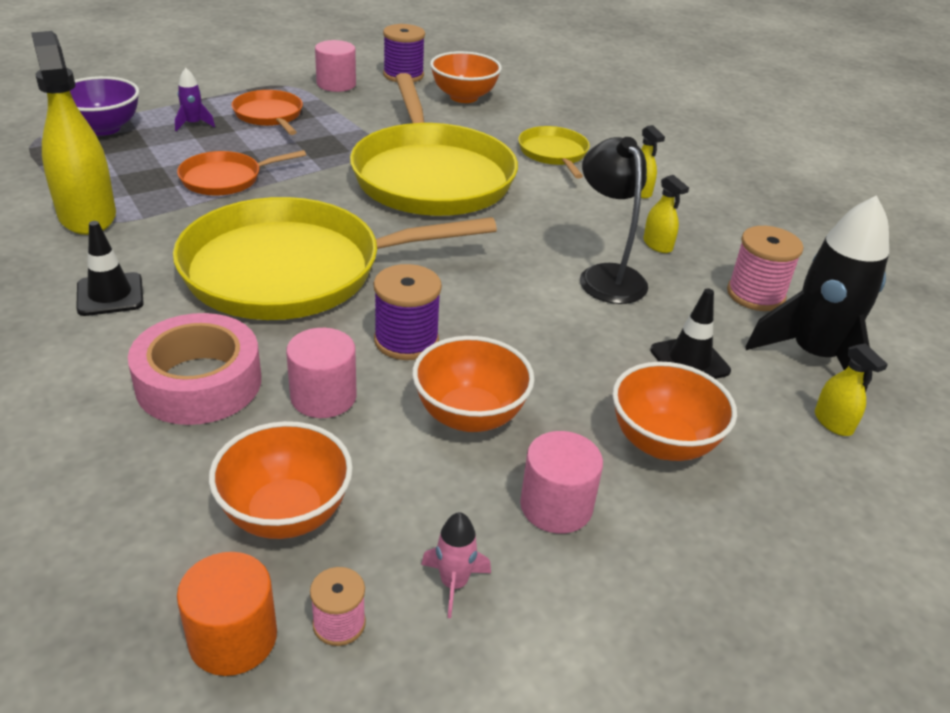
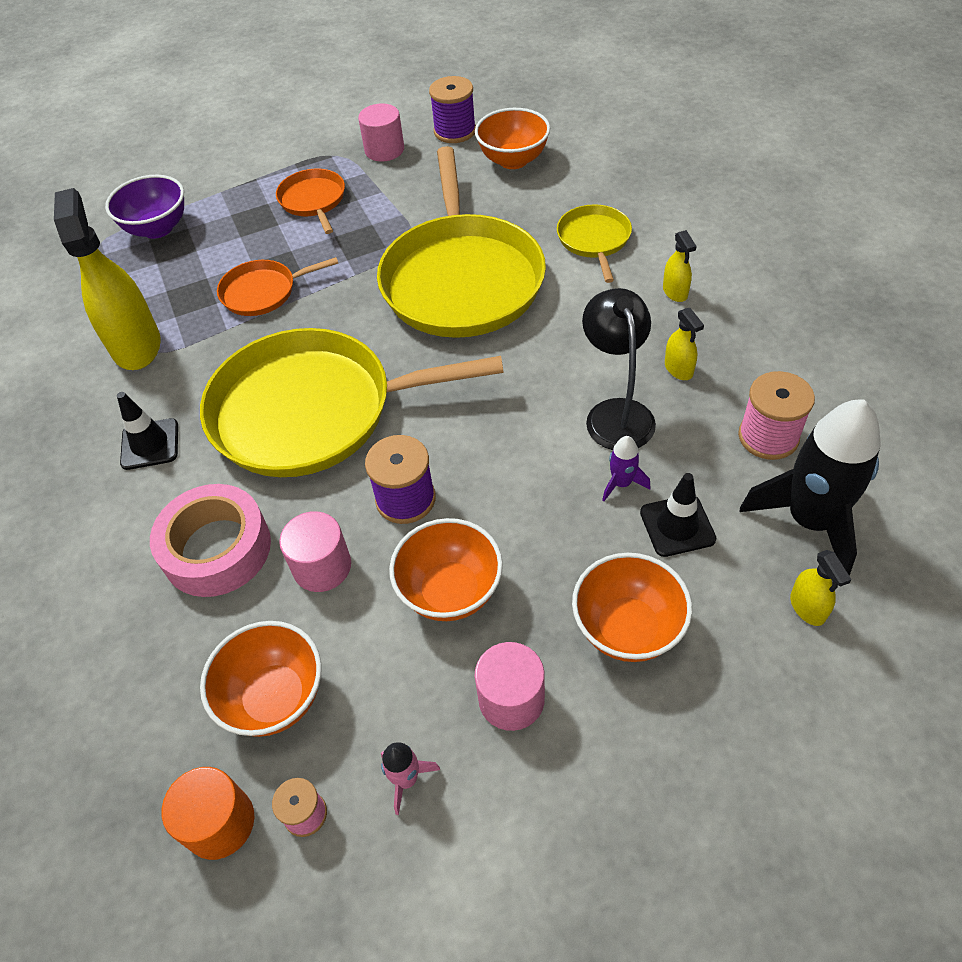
camera: 15 degrees right, 15 degrees up
purple rocket [175,68,215,131] -> purple rocket moved to [602,436,651,501]

